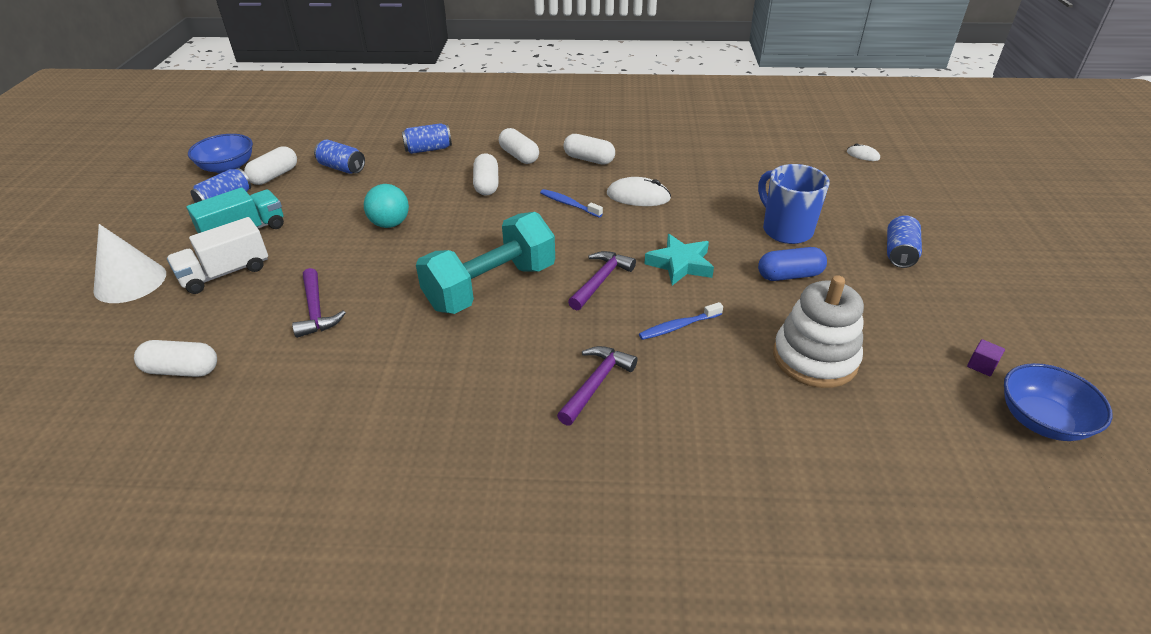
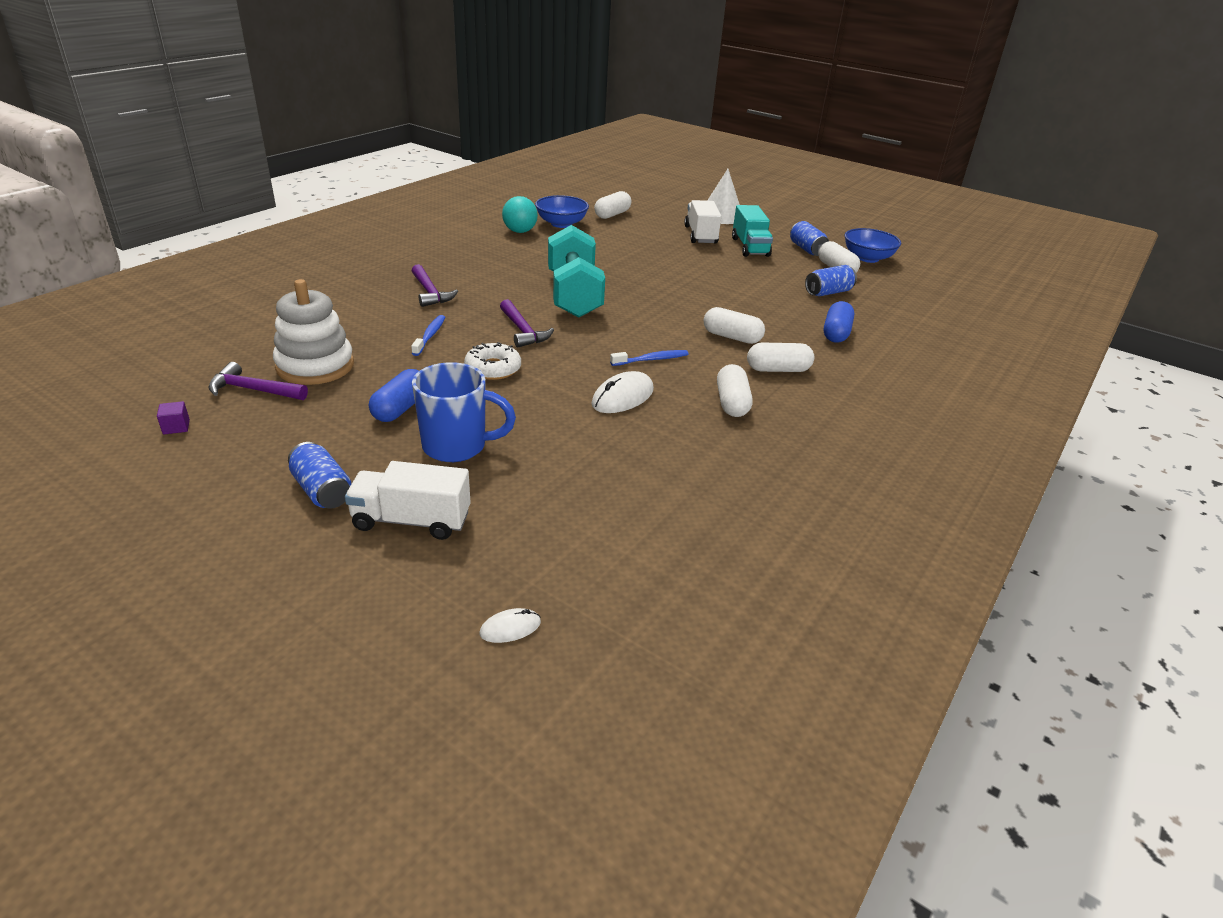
camera: 120 degrees right, 5 degrees down
purple hammer [292,268,346,338] -> purple hammer moved to [208,362,308,400]
turquoise ball [364,184,409,228] -> turquoise ball moved to [502,196,538,233]
blue can [402,123,452,154] -> blue capsule [824,301,854,343]
white capsule [563,134,615,165] -> white capsule turned 60 degrees counterclockwise [717,364,753,417]
turquoise star [644,234,714,286] -> white donut [464,342,521,380]
blue bowl [1004,363,1113,441] -> blue bowl moved to [535,195,589,228]
none -> white truck [345,461,471,540]

